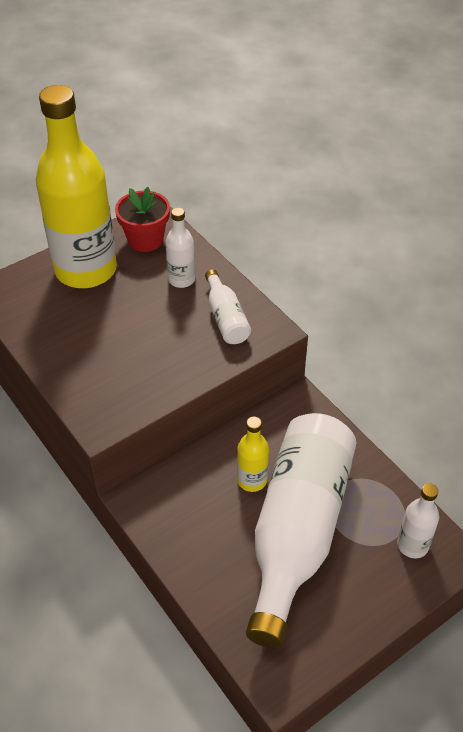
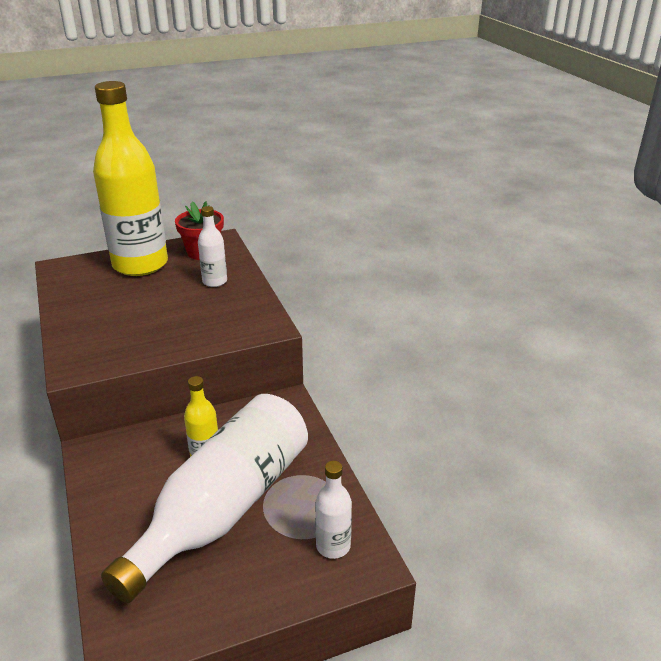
camera: 15 degrees right, 15 degrees down
white bottle [205,269,251,344] -> none

